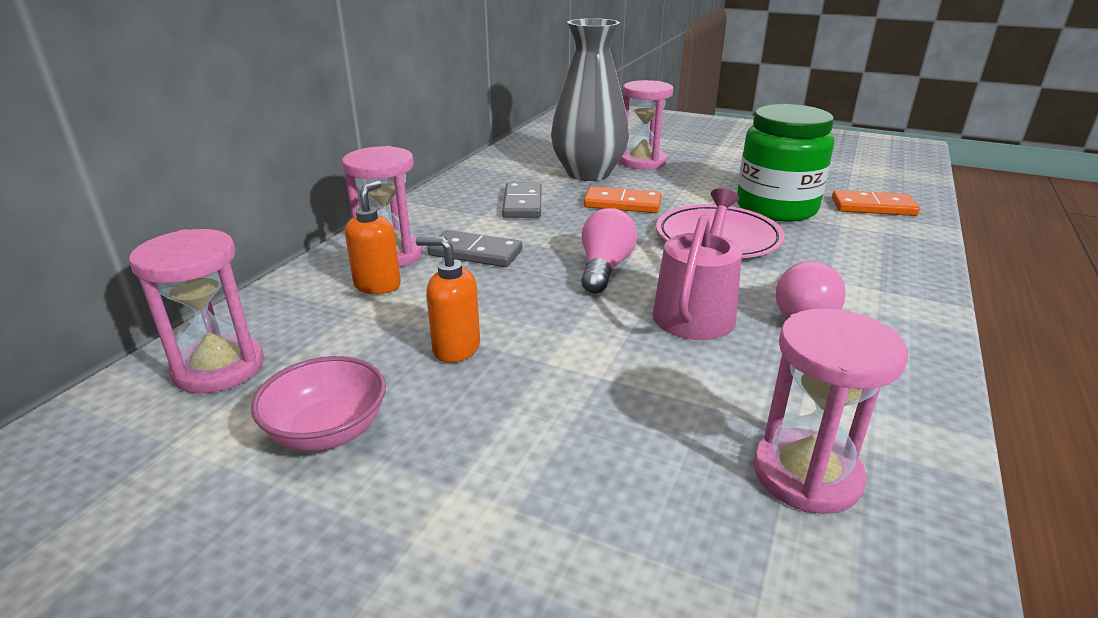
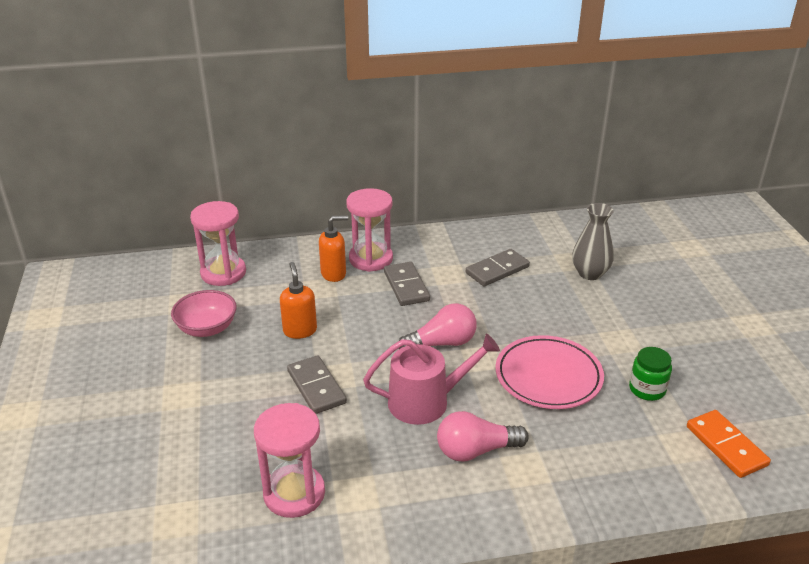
camera: 55 degrees right, 5 degrees up
grey vase [551,18,629,181] -> grey vase [572,203,614,280], size x0.58
orange domino [584,187,662,213] -> none
pink hourglass [619,80,673,170] -> none
green jar [737,104,834,222] -> green jar [629,347,672,401], size x0.47
none -> grey domino [287,355,347,414]

